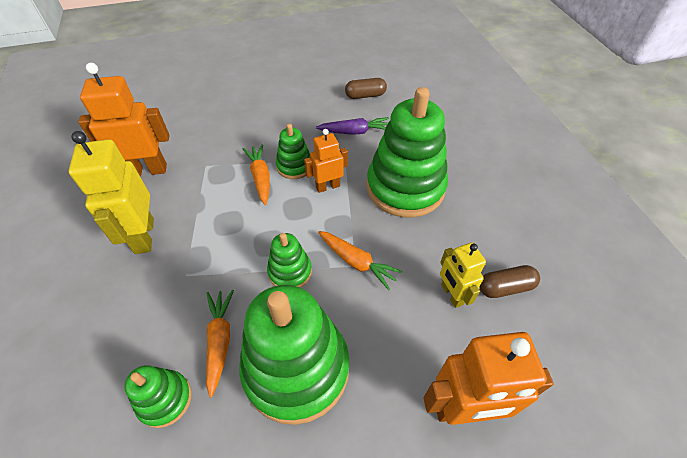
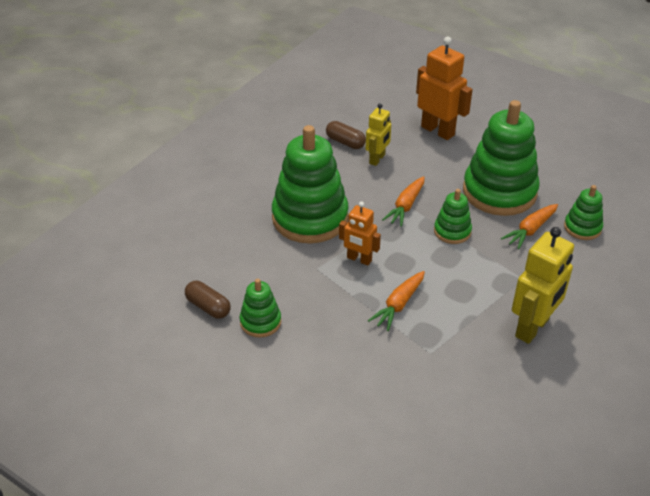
camera: 130 degrees left, 10 degrees down
orange robot [78,63,169,176] -> none
green stacking toy [276,124,310,179] -> green stacking toy moved to [239,279,281,338]
purple carrot [316,117,389,135] -> none
orange carrot [318,231,403,290] -> orange carrot turned 150 degrees counterclockwise [382,176,425,227]

